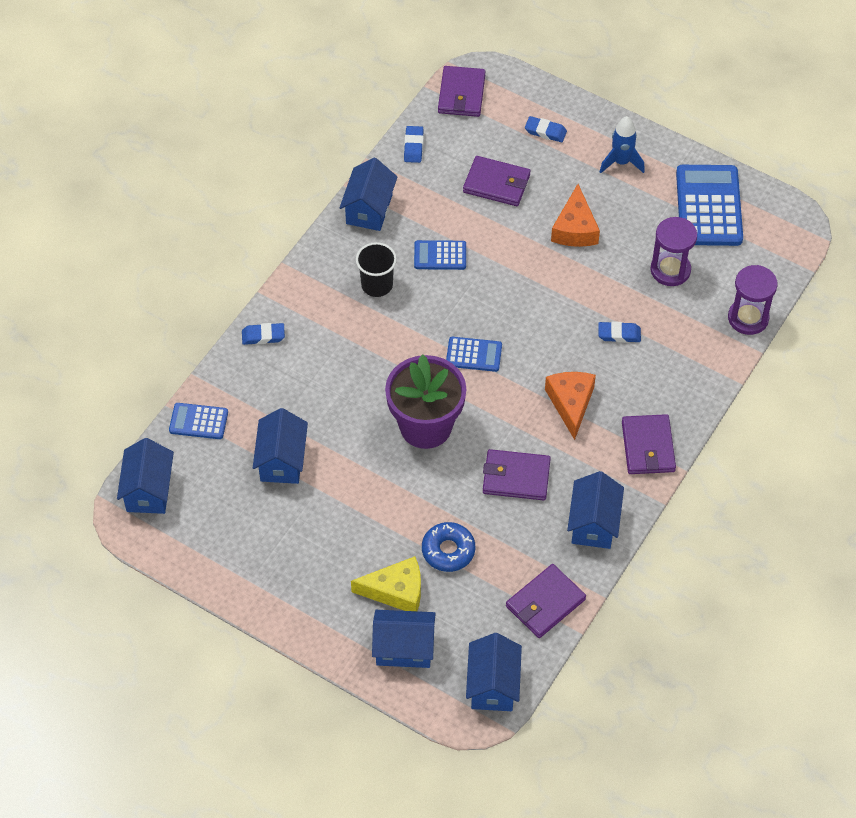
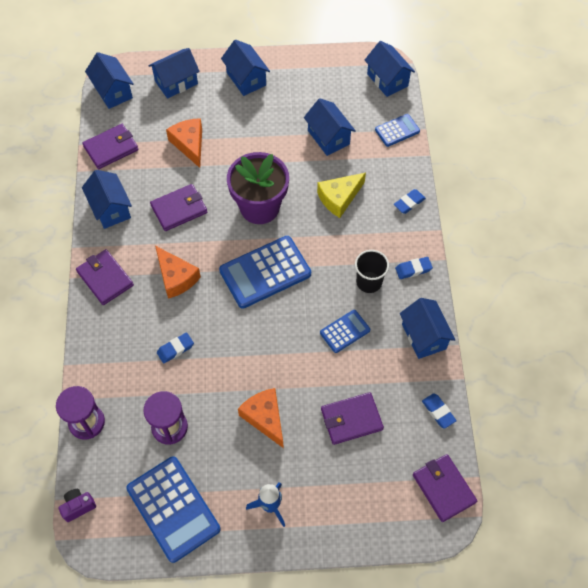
camera: 145 degrees right, 5 degrees up
yellow cheese [351,556,421,611] -> yellow cheese moved to [317,173,366,218]
blue donut [422,522,475,572] -> orange cheese [166,118,202,168]
blue calculator [446,337,502,372] -> blue calculator [219,236,311,309], size x1.88
purple wallet [506,564,586,638] -> purple wallet turned 45 degrees clockwise [82,124,138,169]
blue eraser [525,116,567,142] -> blue eraser moved to [395,257,433,279]
none -> purple camera [58,489,96,522]
none -> blue house [221,40,270,96]

